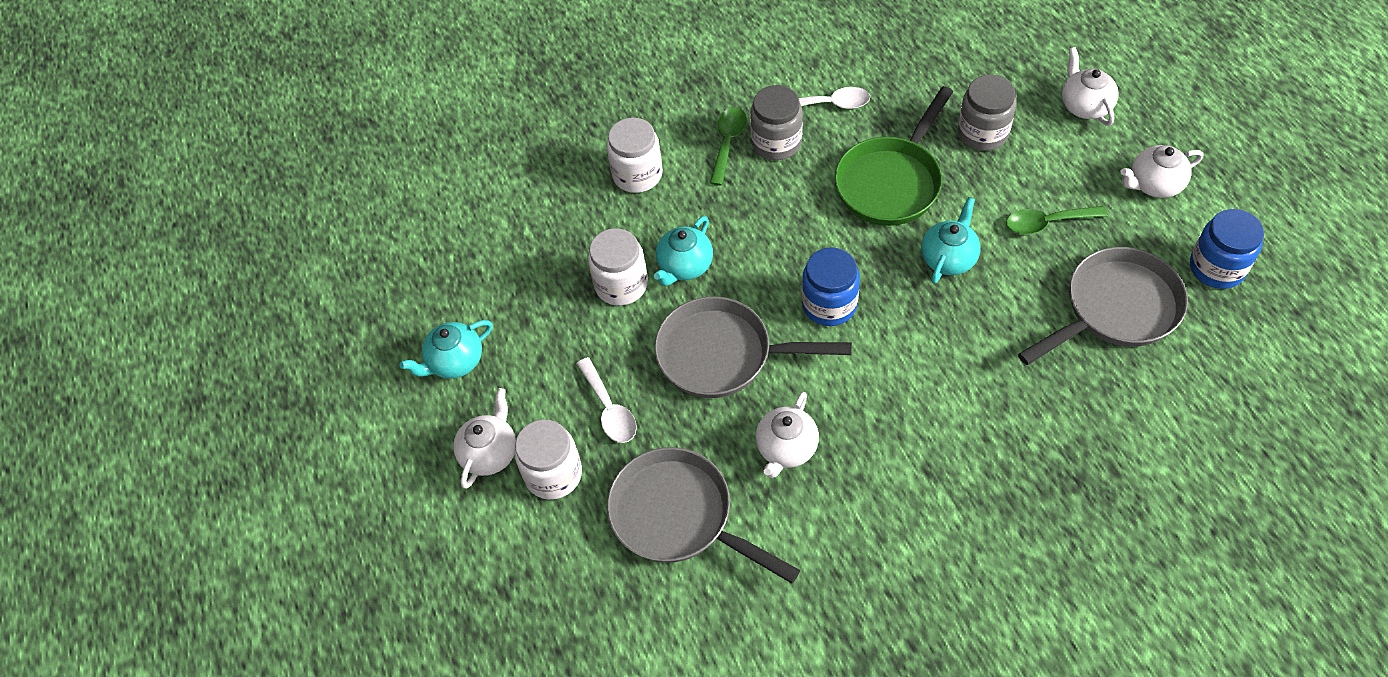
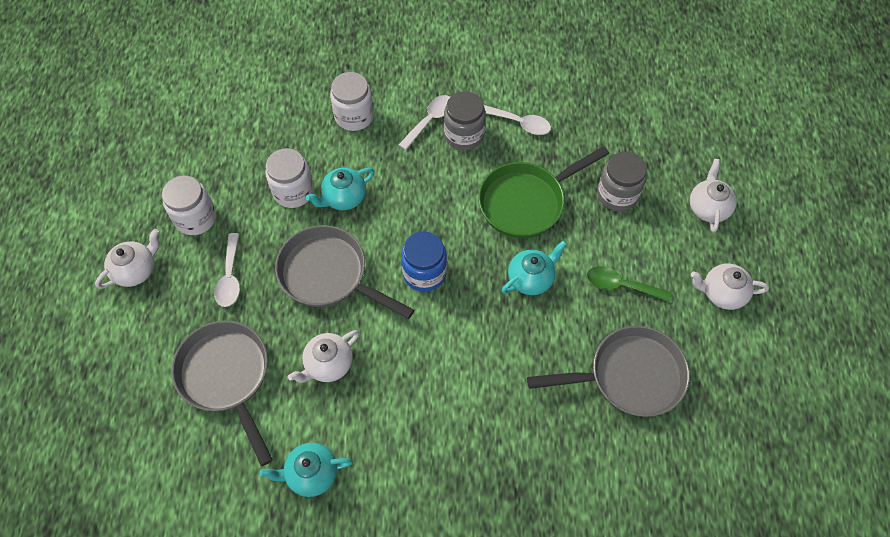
camera: 20 degrees right, 5 degrees up
turquoise teapot [400,320,492,379] -> turquoise teapot moved to [260,443,353,497]
white jar [515,419,582,500] -> white jar moved to [162,175,216,235]
green spoon [710,107,747,186] -> white spoon [398,95,450,150]
blue jar [1190,209,1264,289] -> none

